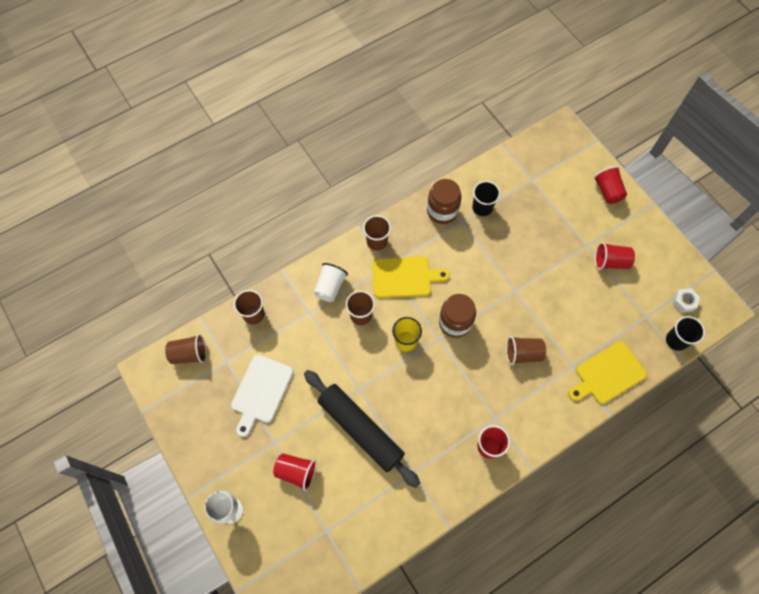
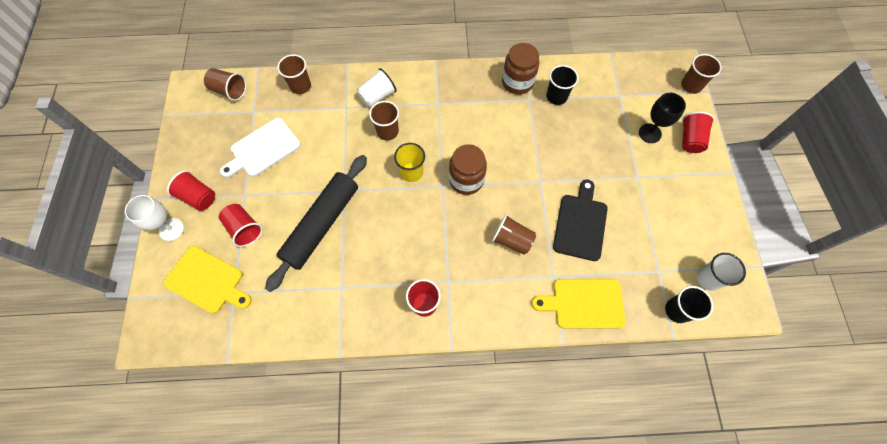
camera: 30 degrees right, 0 degrees up
black rolling pin [304,370,421,488] -> black rolling pin turned 45 degrees clockwise [265,155,367,292]
brown cup [363,215,391,251] -> brown cup moved to [681,54,722,94]
yellow cutting board [372,257,450,298] -> yellow cutting board moved to [163,246,252,314]
red cup [595,242,635,270] -> red cup moved to [167,170,215,211]
white nut [672,288,700,313] -> white cup [697,253,746,291]
none -> black cutting board [553,180,608,261]
none -> black goblet [639,93,686,143]

